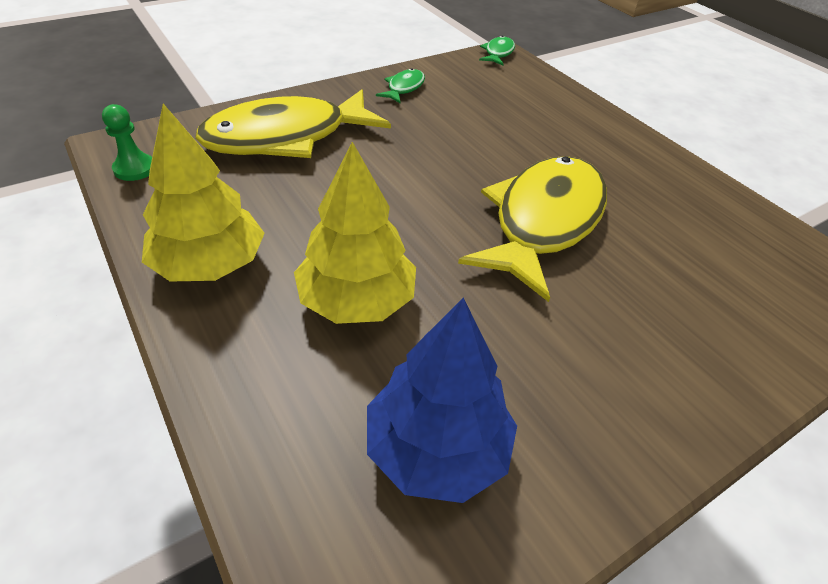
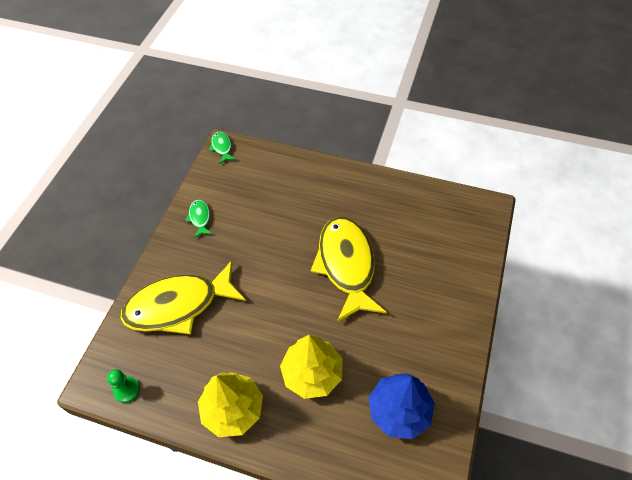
camera: 35 degrees left, 10 degrees up
yellow fish [195,90,391,158] -> yellow fish turned 45 degrees clockwise [120,260,246,335]

